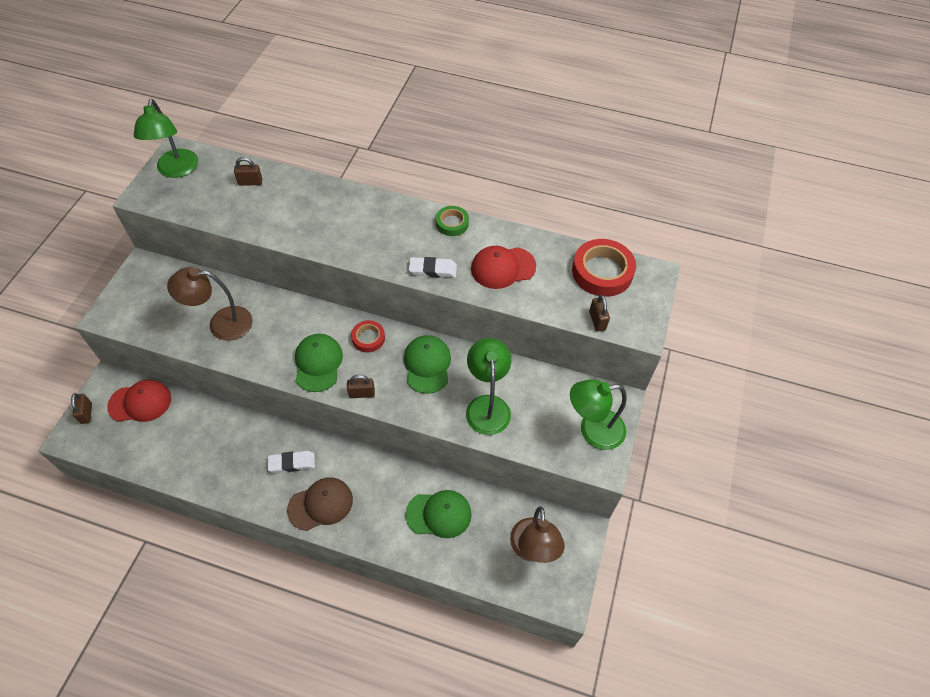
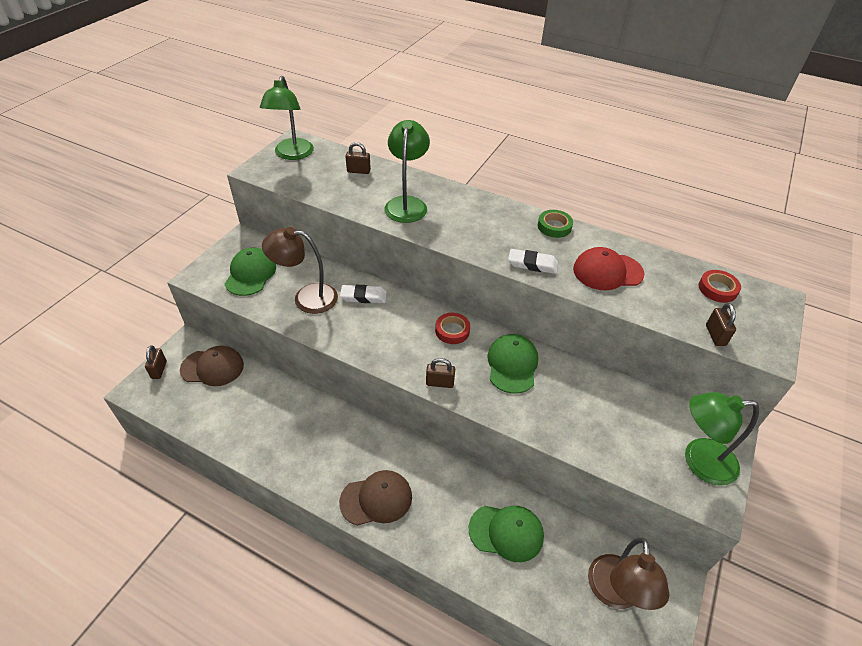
camera: 10 degrees right, 10 degrees down
red cap [107,380,171,422] -> brown cap [180,346,244,386]
white eraser [268,451,315,473] -> white eraser moved to [340,285,387,303]
green cap [295,334,343,392] -> green cap moved to [225,248,276,296]
green lamp [466,338,512,435] -> green lamp moved to [384,120,430,223]
red tape [572,239,636,297] -> red tape [698,270,741,303], size x0.56

